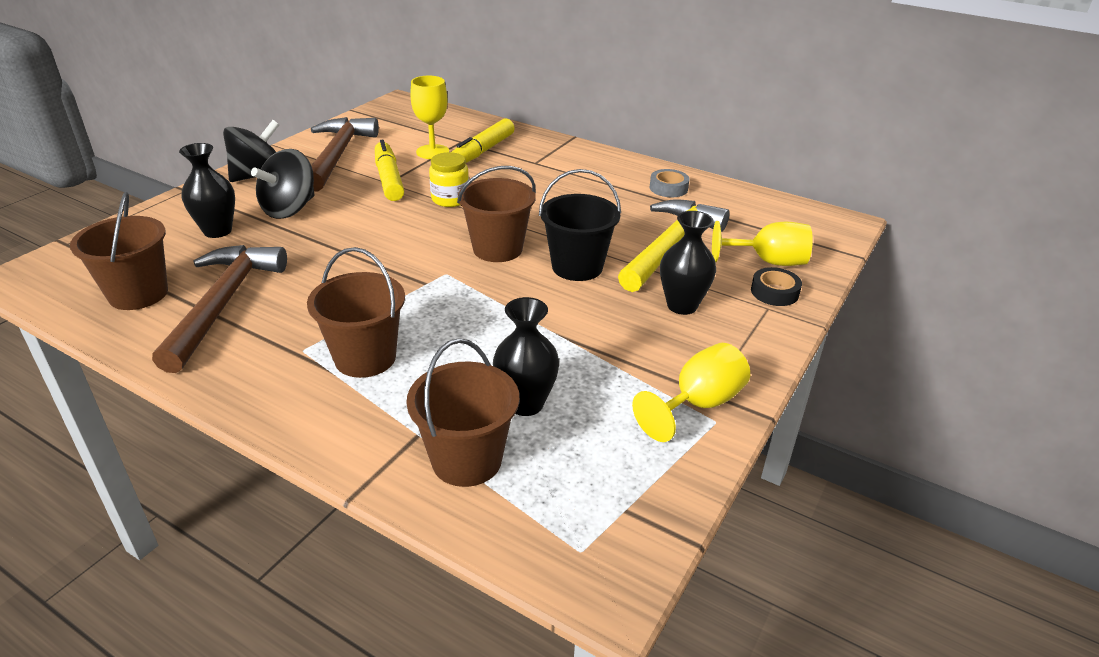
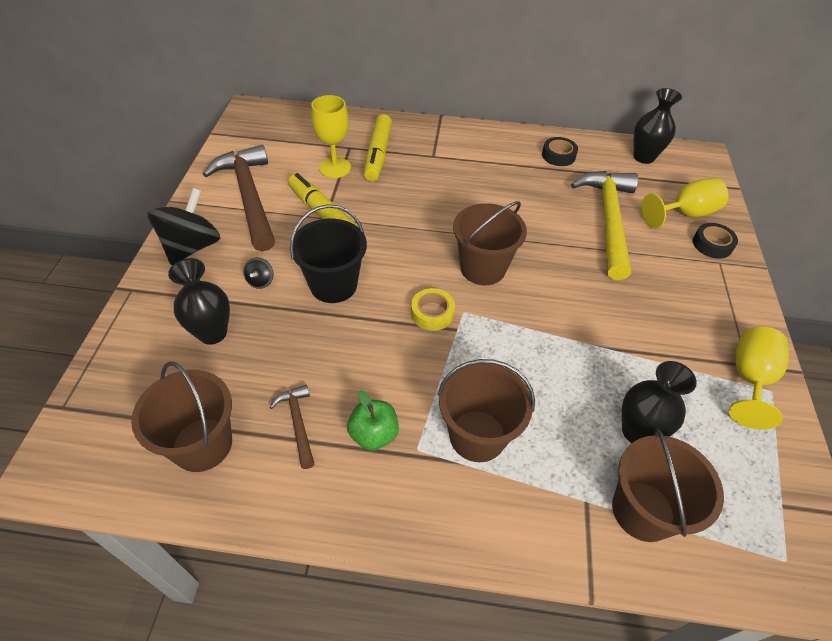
camera: 25 degrees left, 15 degrees up
brown hammer [152,245,287,373] -> brown hammer [270,385,314,469], size x0.46
black spinning top [251,149,315,219] -> black spinning top [244,258,273,289], size x0.43
yellow jar [429,152,469,207] -> none
black bucket [539,169,621,281] -> black bucket moved to [290,204,367,303]
grey tape [650,169,690,197] -> black tape [542,137,578,166]
black vase [660,211,716,315] -> black vase moved to [634,88,682,164]
none -> green apple [347,390,399,451]
none -> yellow tape [411,288,455,331]

